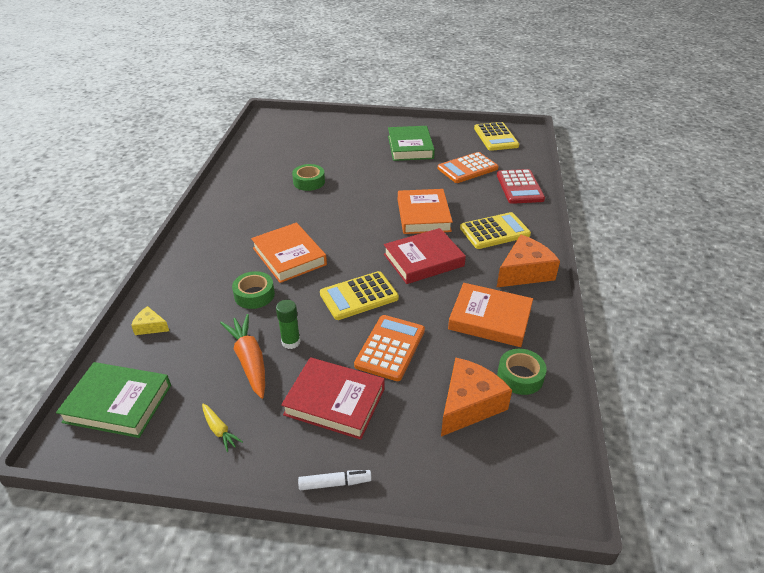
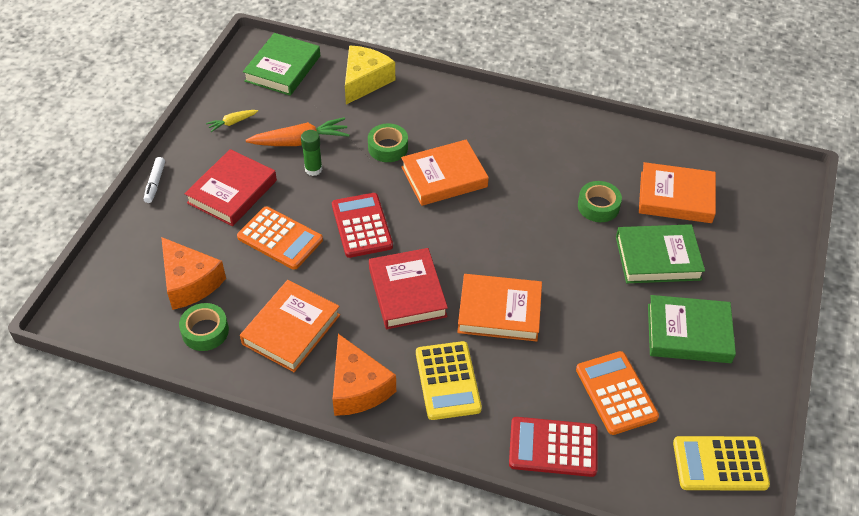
camera: 100 degrees right, 10 degrees up
yellow cheese [131,306,169,335] -> yellow cheese [345,45,395,104], size x2.01
yellow calculator [320,271,399,320] -> red calculator [332,193,393,258]
none -> green book [616,224,705,283]
none -> orange book [639,162,716,223]

